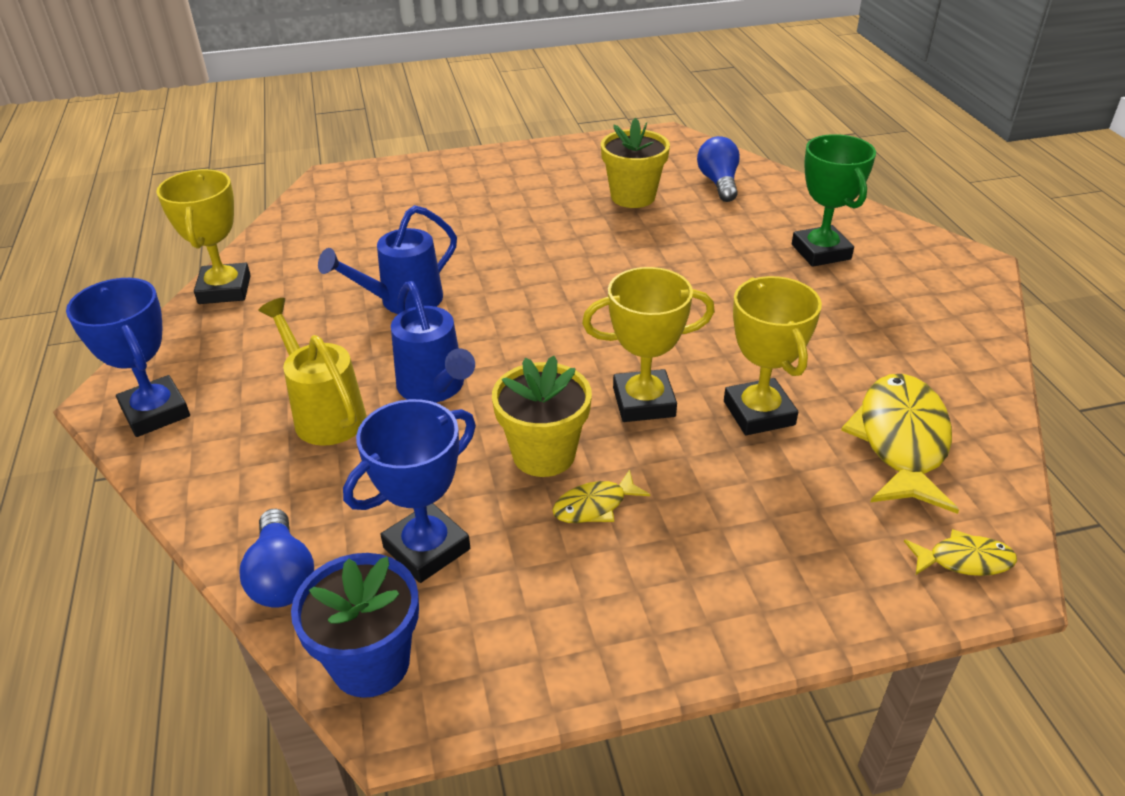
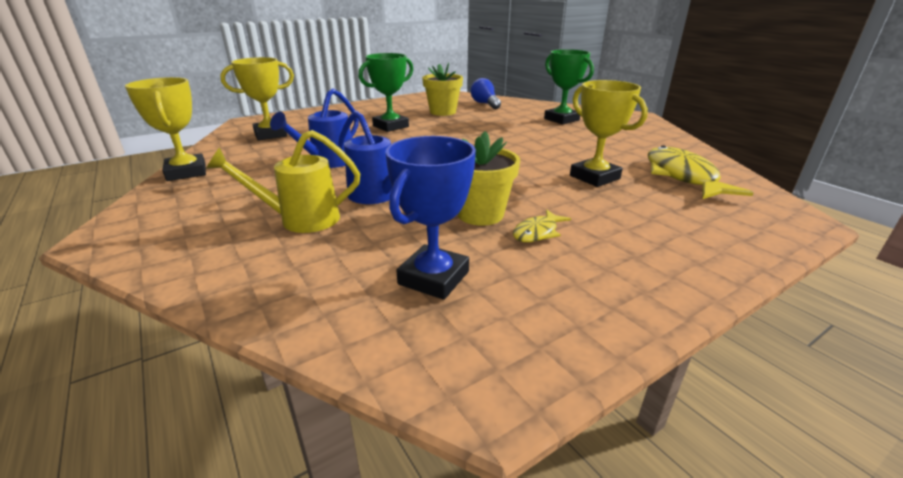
camera: 20 degrees left, 10 degrees down
blue trophy [66,278,190,437] -> none
blue light bulb [239,509,314,608] -> none
yellow watering can [258,298,367,446] -> yellow watering can turned 45 degrees counterclockwise [206,130,360,233]
blue flower pot [291,553,419,698] -> none
yellow trophy [582,267,715,422] -> yellow trophy moved to [220,57,294,140]
yellow fish [904,529,1017,576] -> none
none -> green trophy [359,53,413,132]

